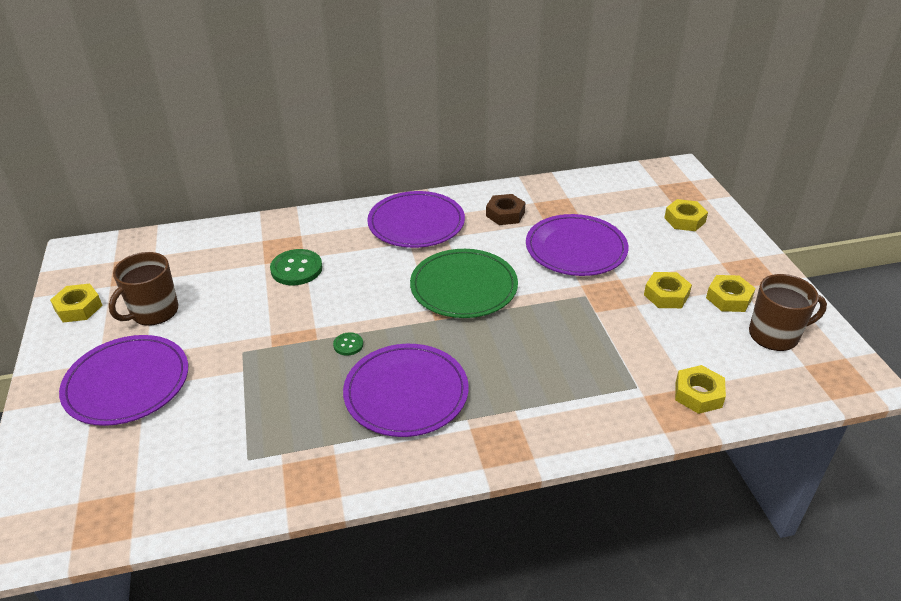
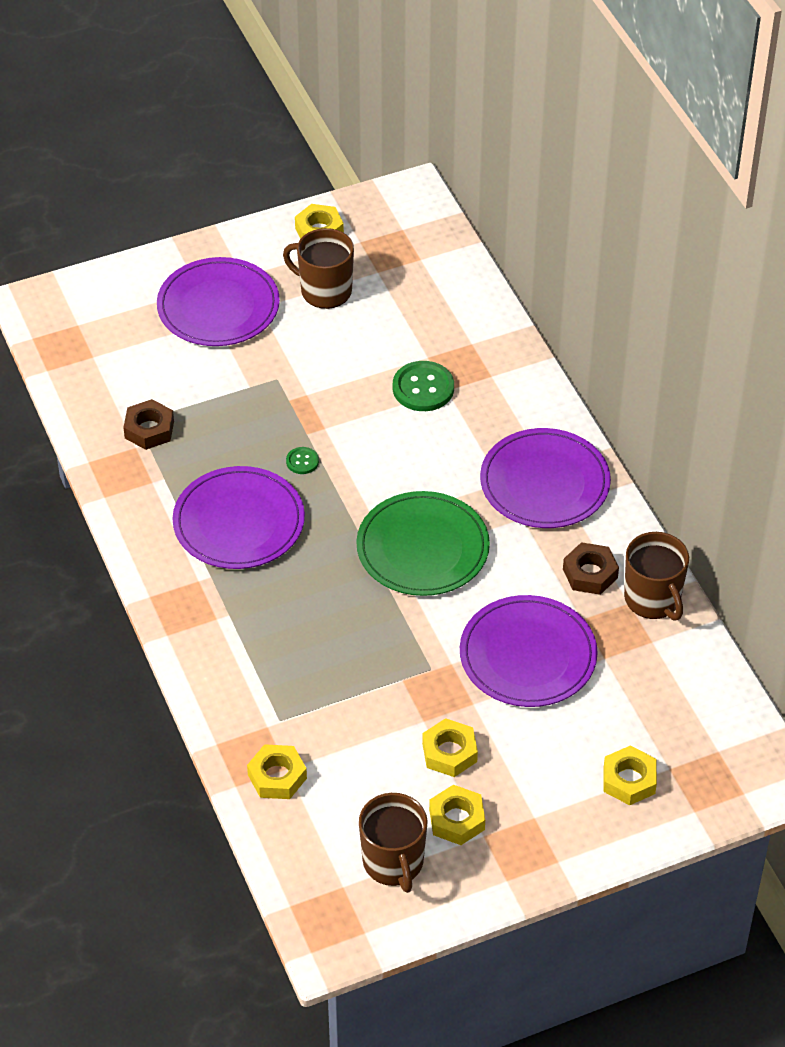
camera: 80 degrees right, 10 degrees up
none -> brown nut [123,399,174,450]
none -> brown mug [624,532,689,621]

